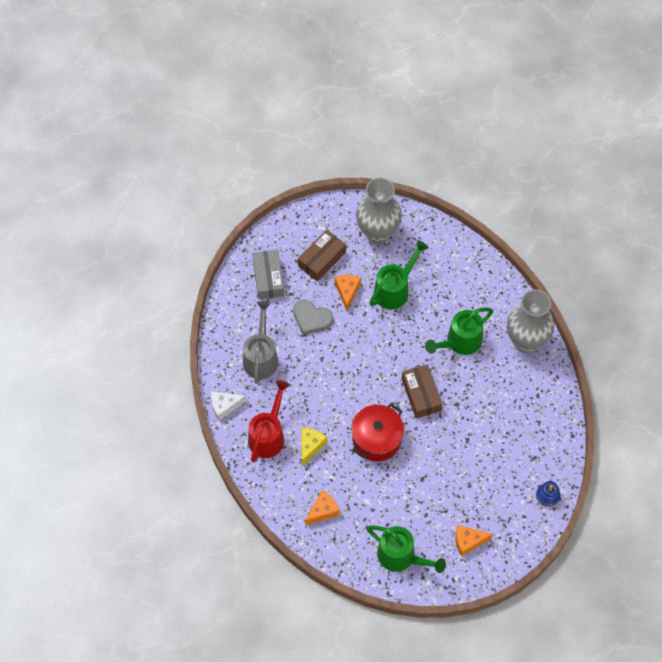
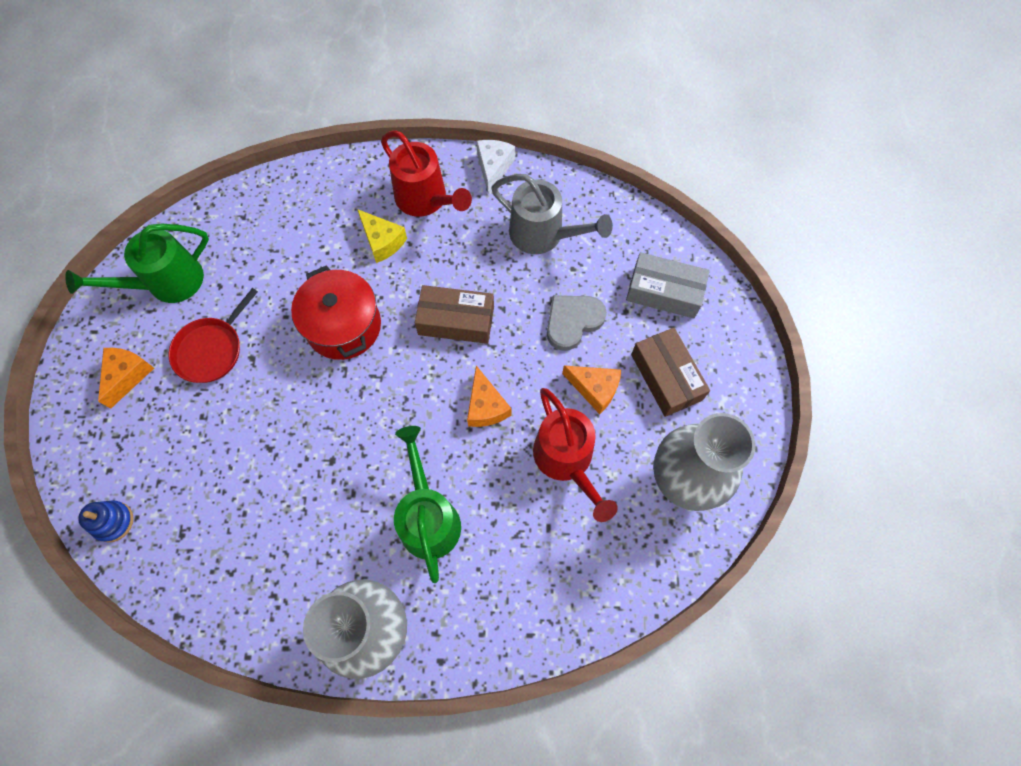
camera: 115 degrees right, 5 degrees up
orange cheese [305,490,340,525] -> orange cheese moved to [467,366,511,427]
green watering can [369,240,429,309] -> red watering can [533,388,618,522]
brown box [402,364,442,418] -> brown box moved to [415,285,494,344]
none -> red pan [169,288,258,383]

